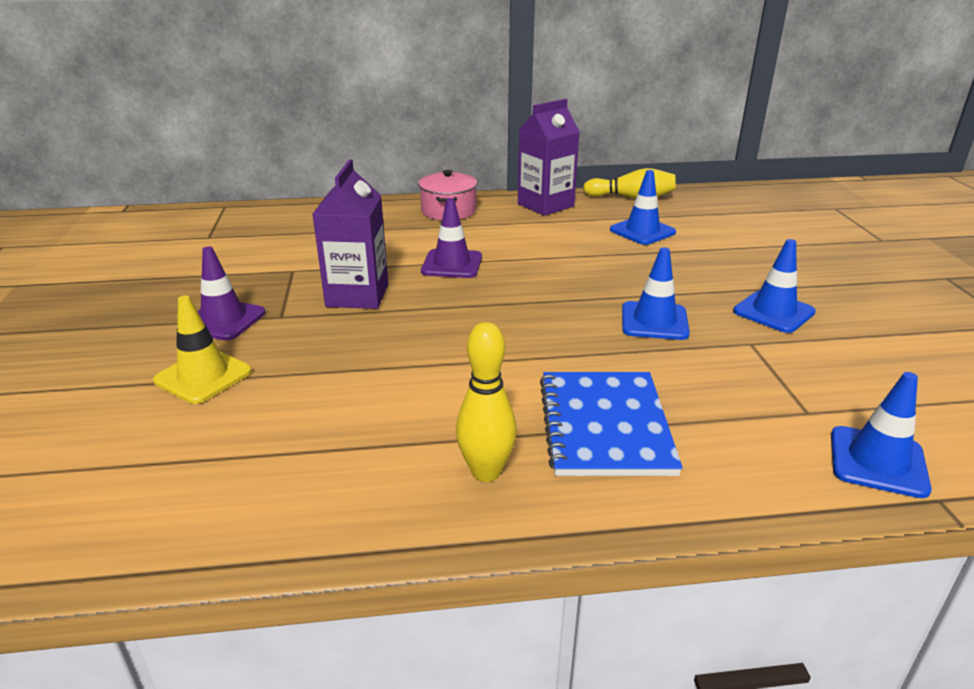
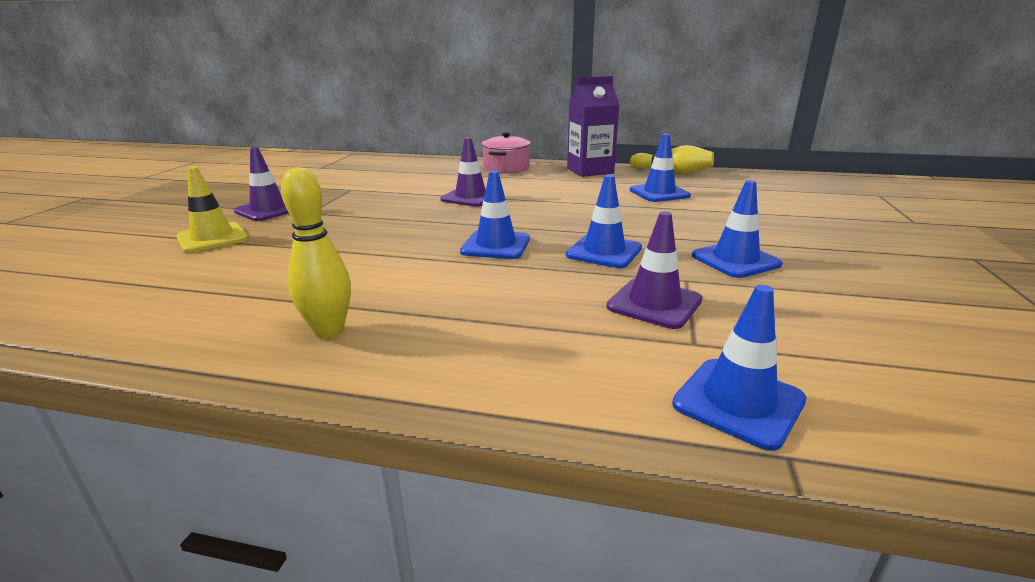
camera: 20 degrees right, 5 degrees down
purple carton [312,159,388,309] -> none
blue notebook [540,372,683,476] -> none
none -> blue traffic cone [460,171,530,259]
none -> purple traffic cone [607,211,702,329]

